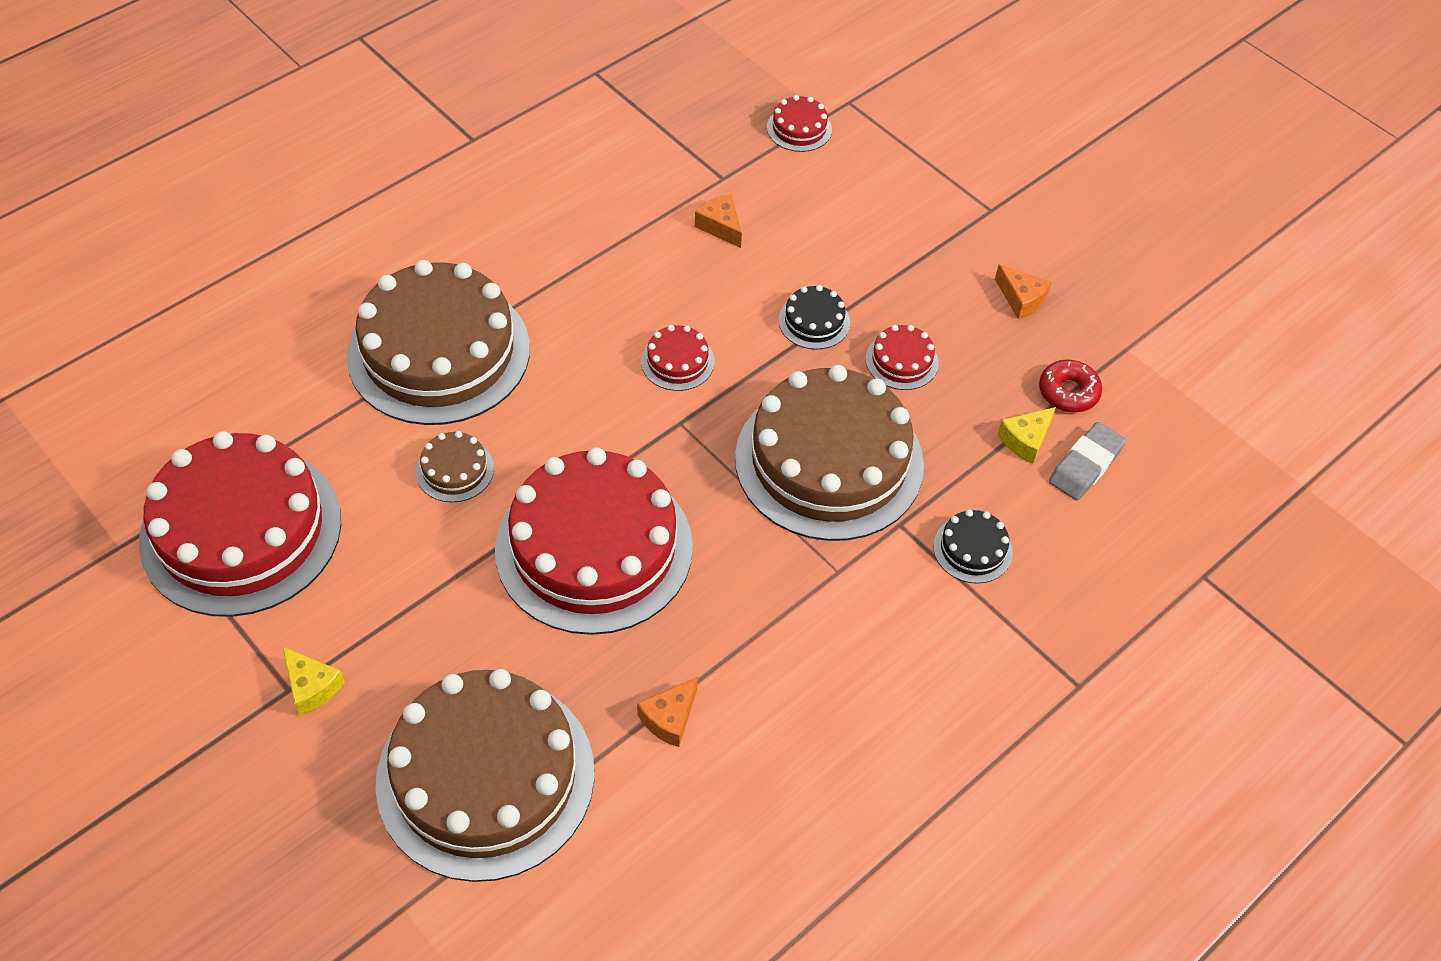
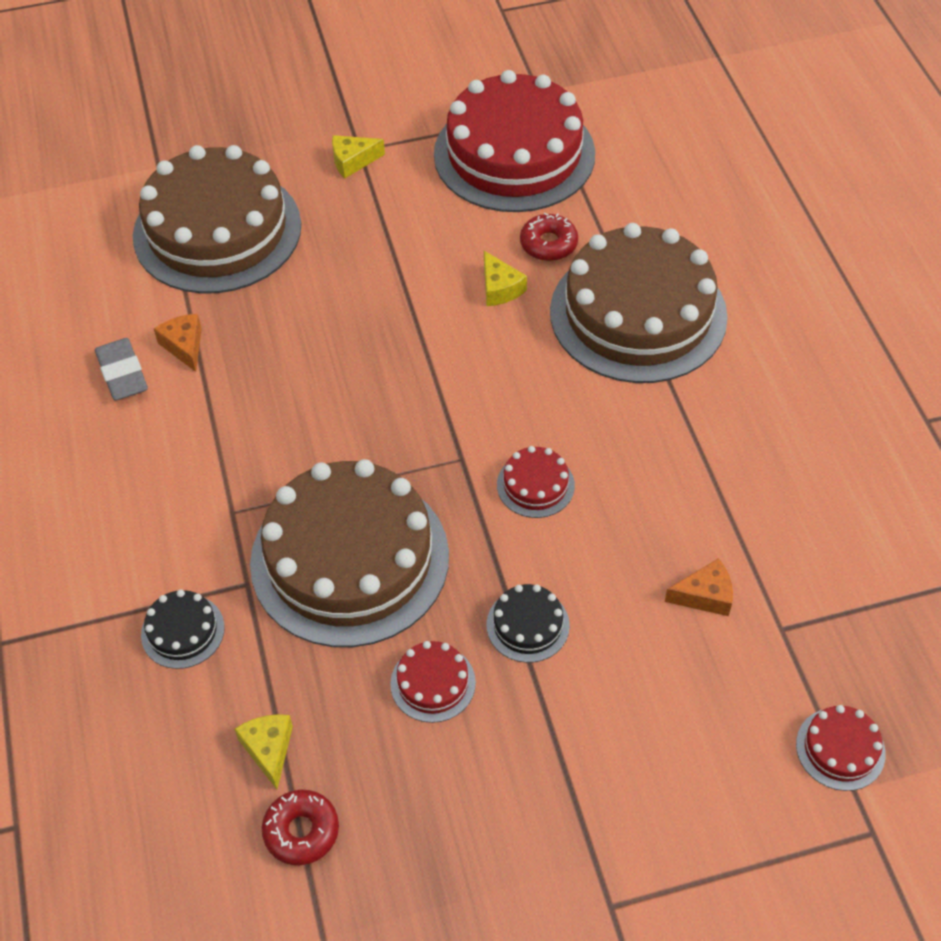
camera: 120 degrees right, 0 degrees up
brown cake [416,431,494,502] -> yellow cheese [484,251,527,306]
red cake [495,447,693,635] -> none
orange cheese [995,265,1052,319] -> none
grey eraser [1049,422,1126,500] -> grey eraser moved to [95,338,148,401]
none -> red donut [520,213,578,261]

